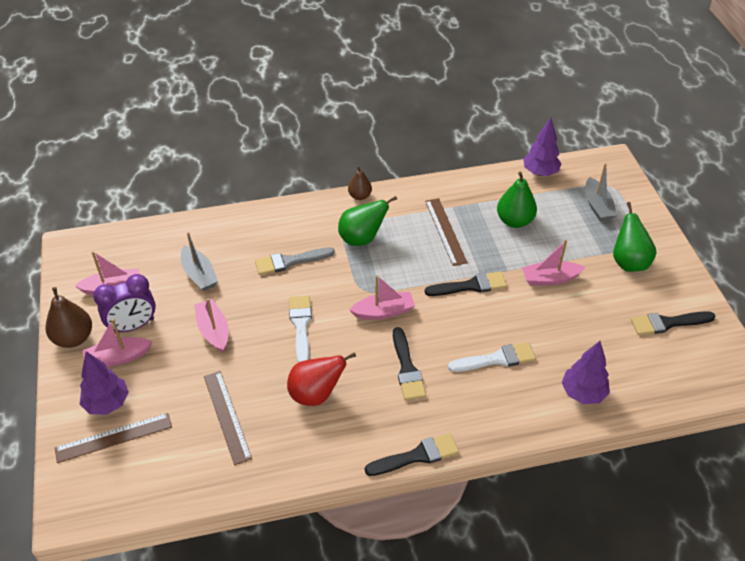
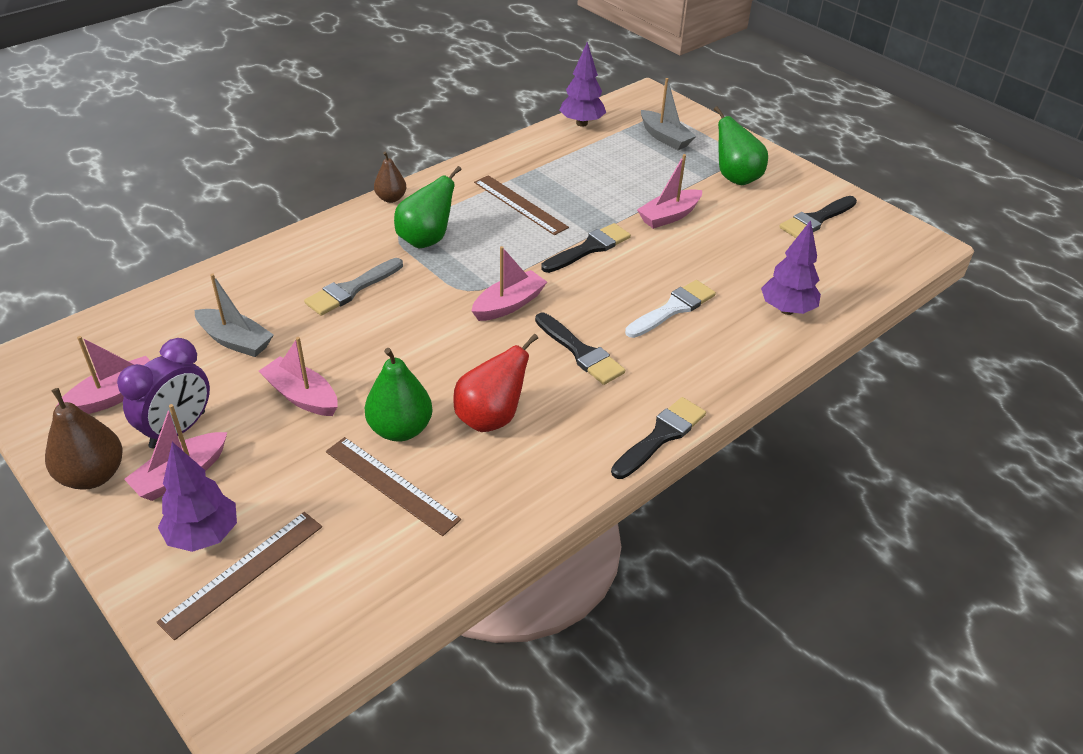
camera: 30 degrees left, 5 degrees down
white brush [289,295,312,363] -> none
green pear [497,172,537,228] -> green pear moved to [365,348,433,442]

